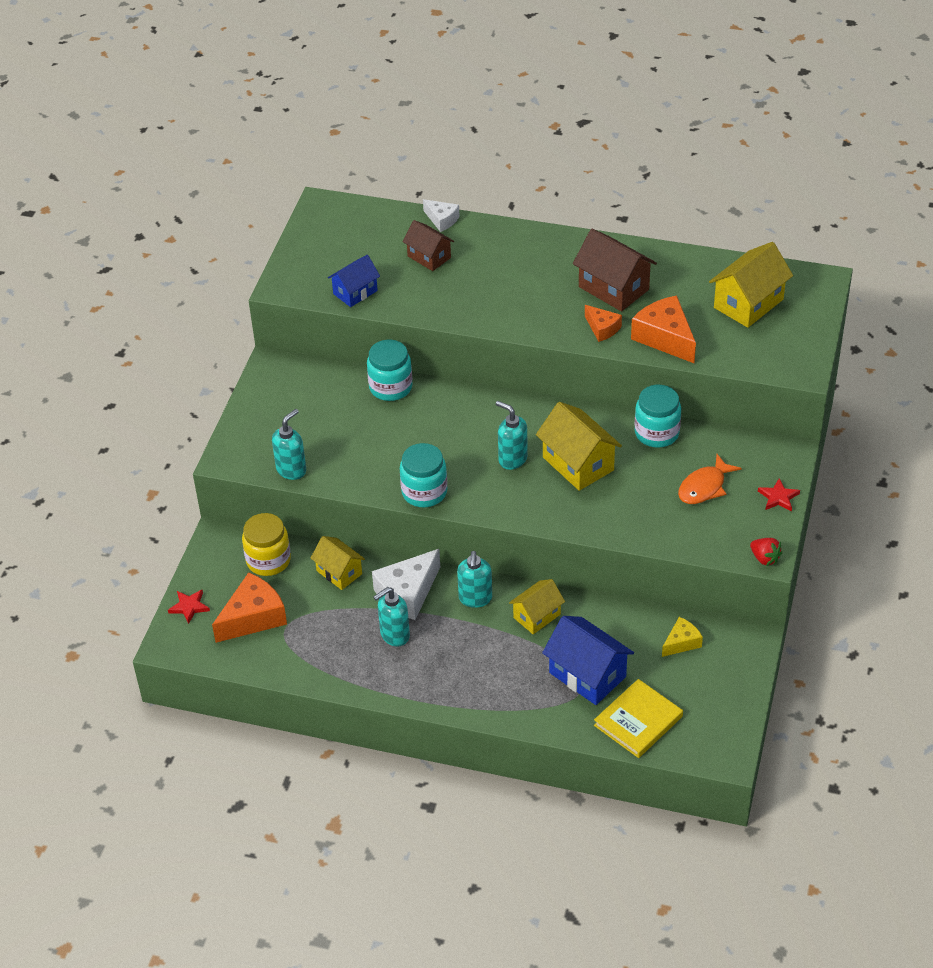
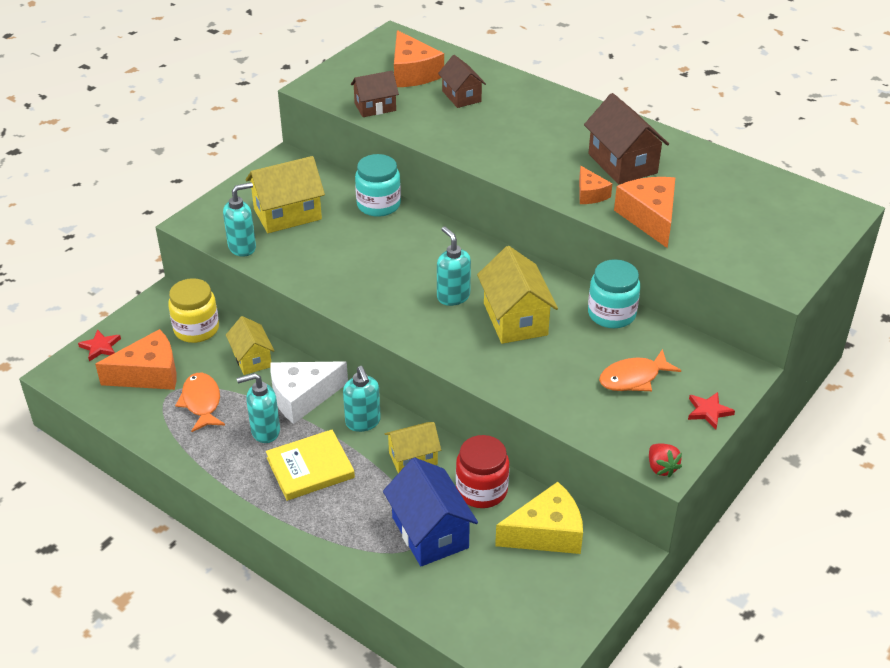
camera: 20 degrees right, 5 degrees down
blue house [328,255,380,307] -> brown house [351,71,399,117]
turquoise jar [400,443,447,507] -> none
white cheese [423,199,460,232] -> none
turquoise soap dispenser [457,551,492,608] -> turquoise soap dispenser turned 45 degrees counterclockwise [343,366,381,432]
yellow book [594,679,683,758] -> yellow book moved to [266,430,355,501]
yellow cheese [662,617,703,657] -> yellow cheese [495,482,583,554], size x1.76
yellow house [709,242,793,328] -> yellow house moved to [246,156,325,233]
none -> orange fish [175,373,225,432]
none -> orange cheese [394,30,444,87]
none -> red jar [456,435,509,508]

